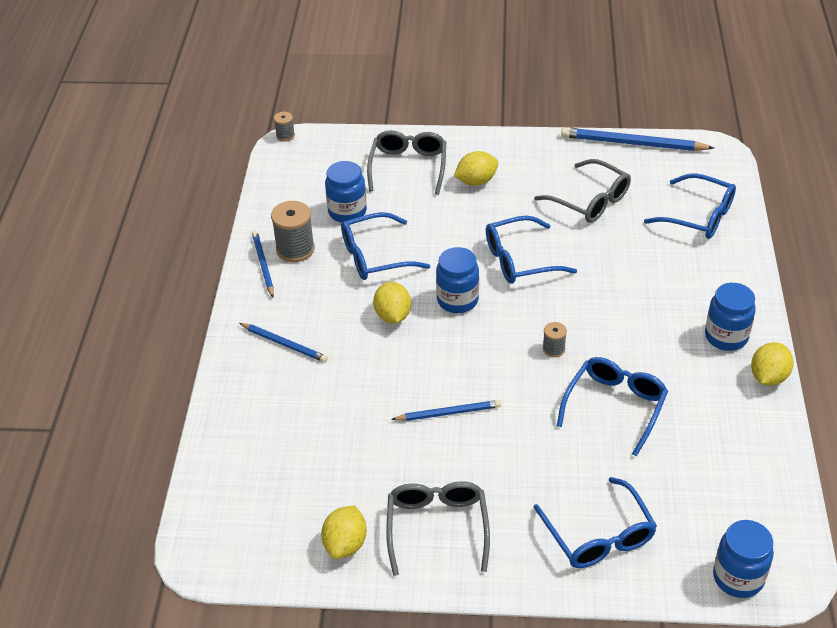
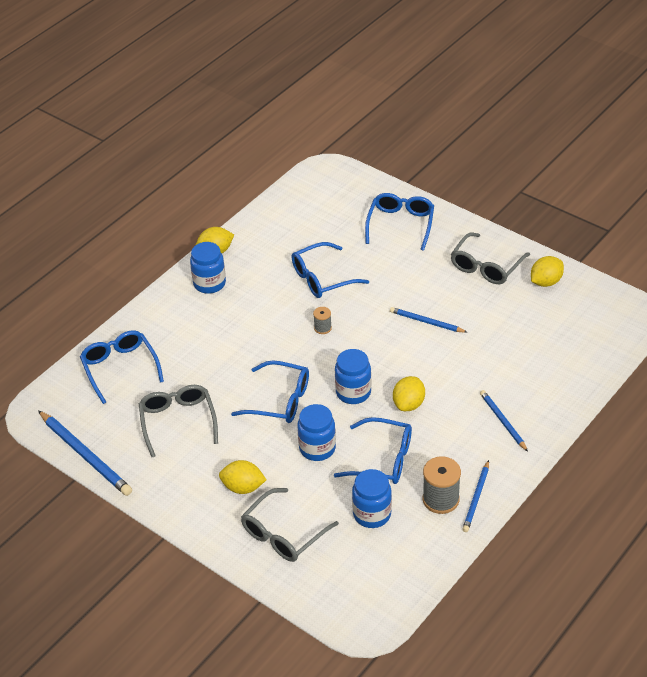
camera: 145 degrees left, 0 degrees up
grey spool [274,112,295,142] -> none
blue jar [713,520,774,598] -> blue jar moved to [297,404,336,461]

